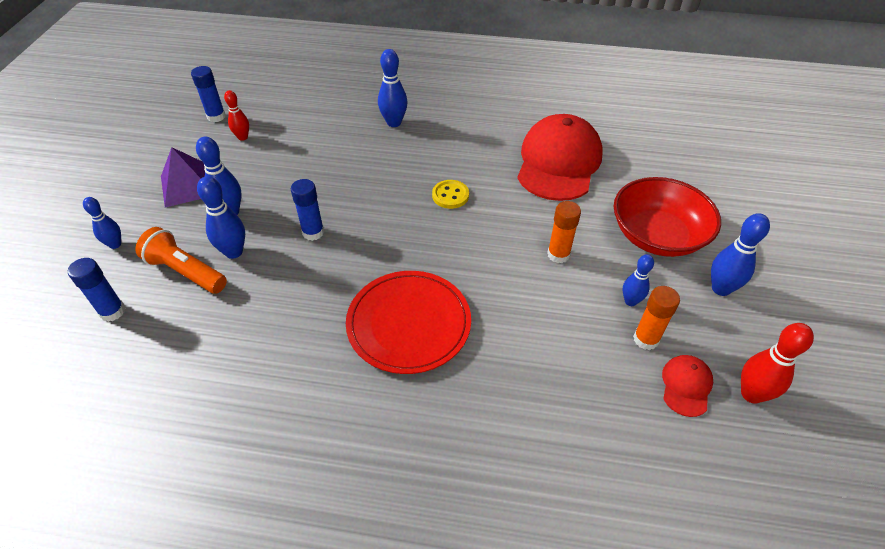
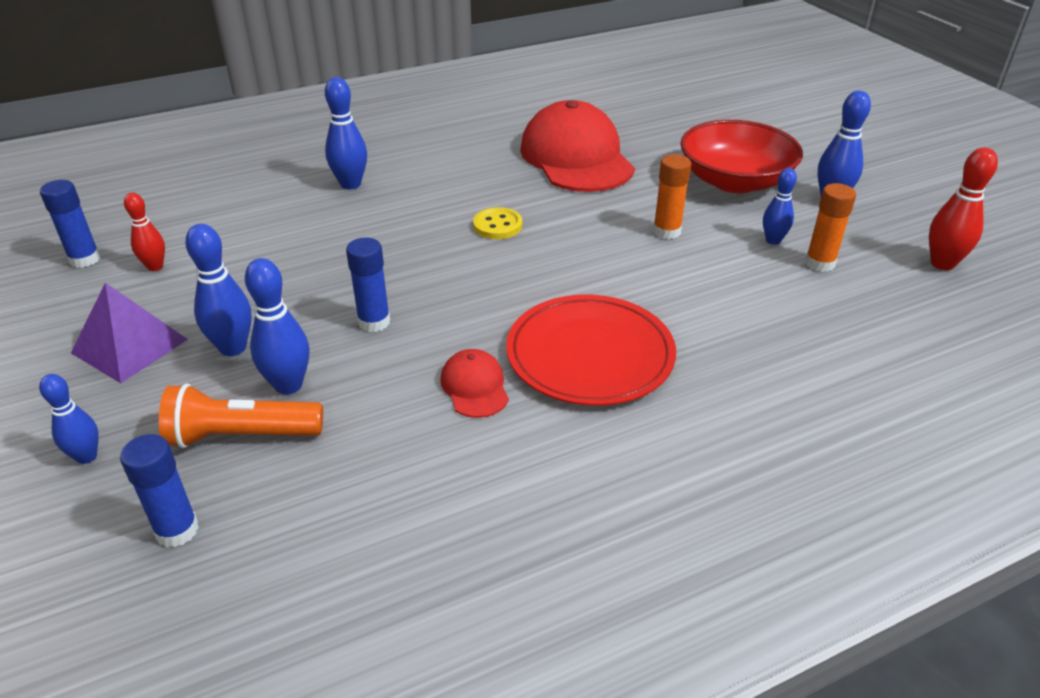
camera: 35 degrees left, 10 degrees down
red cap [662,355,713,417] -> red cap moved to [440,349,509,418]

